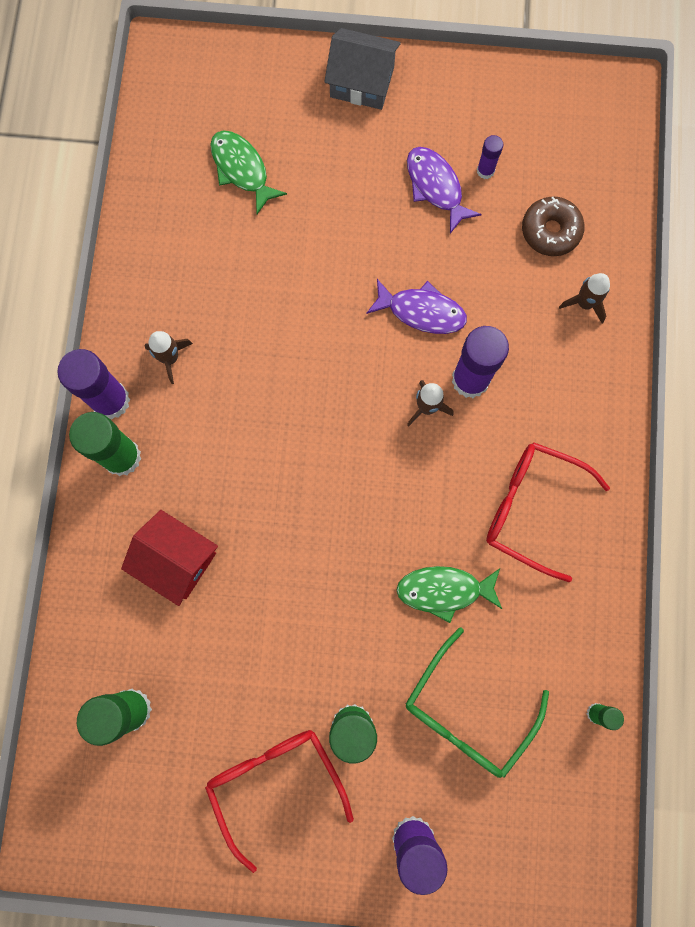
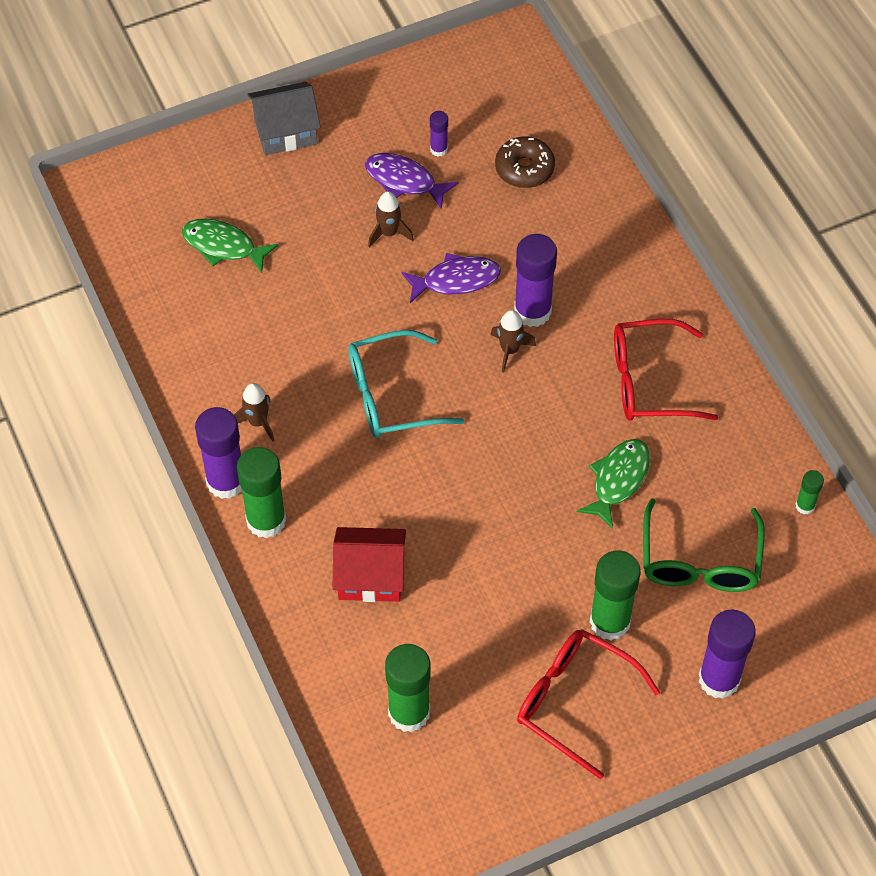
camera: 30 degrees left, 20 degrees down
green fish [397,566,502,623] -> green fish turned 150 degrees clockwise [577,439,650,529]
brown rocket [559,273,610,323] -> brown rocket moved to [368,191,414,248]
none -> turquoise glasses [349,330,464,438]

